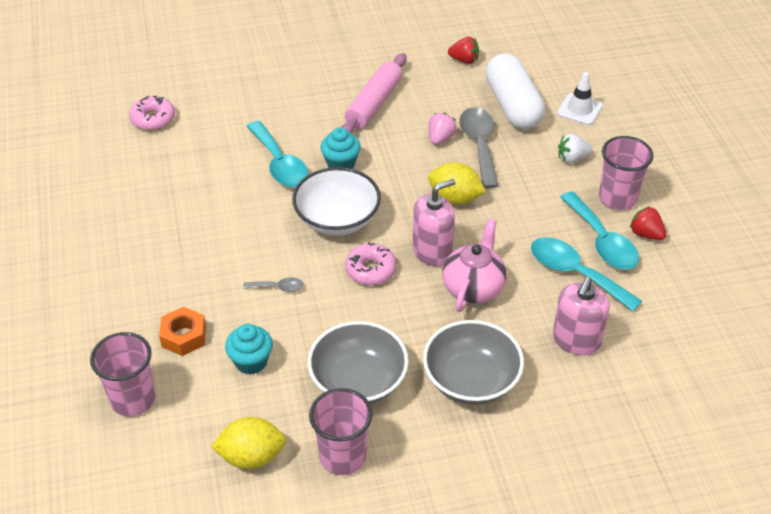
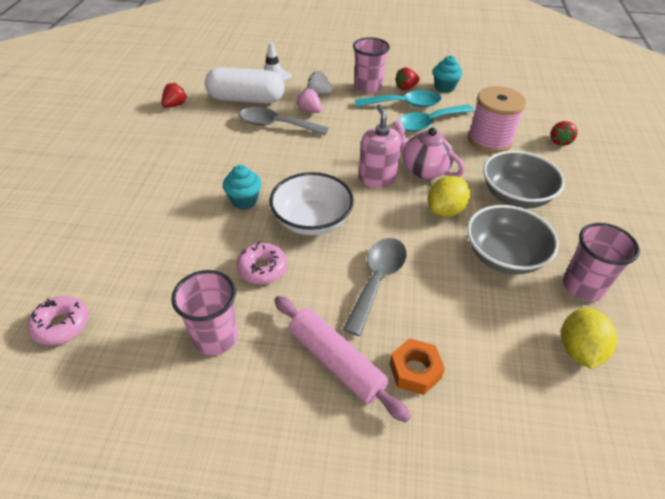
camera: 70 degrees left, 0 degrees up
pink cup [90,332,155,417] -> pink cup moved to [171,270,238,356]
turquoise cupcake [225,324,273,375] -> turquoise cupcake moved to [433,55,463,93]
grey spoon [243,277,304,292] -> grey spoon [343,238,407,336], size x2.07
turquoise spoon [247,121,309,187] -> none
pink rolling pin [341,53,406,134] -> pink rolling pin moved to [274,296,411,423]
pink donut [345,243,397,285] -> pink donut moved to [236,242,287,284]
pink strawberry [428,113,457,145] -> pink strawberry moved to [297,88,322,113]
yellow lemon [428,162,486,205] -> yellow lemon moved to [428,176,470,217]
pink soap dispenser [553,277,610,355] -> pink spool [468,86,526,154]
white strawberry [558,134,592,163] -> white strawberry turned 105 degrees clockwise [307,71,333,94]
none -> red strawberry [550,121,578,146]

